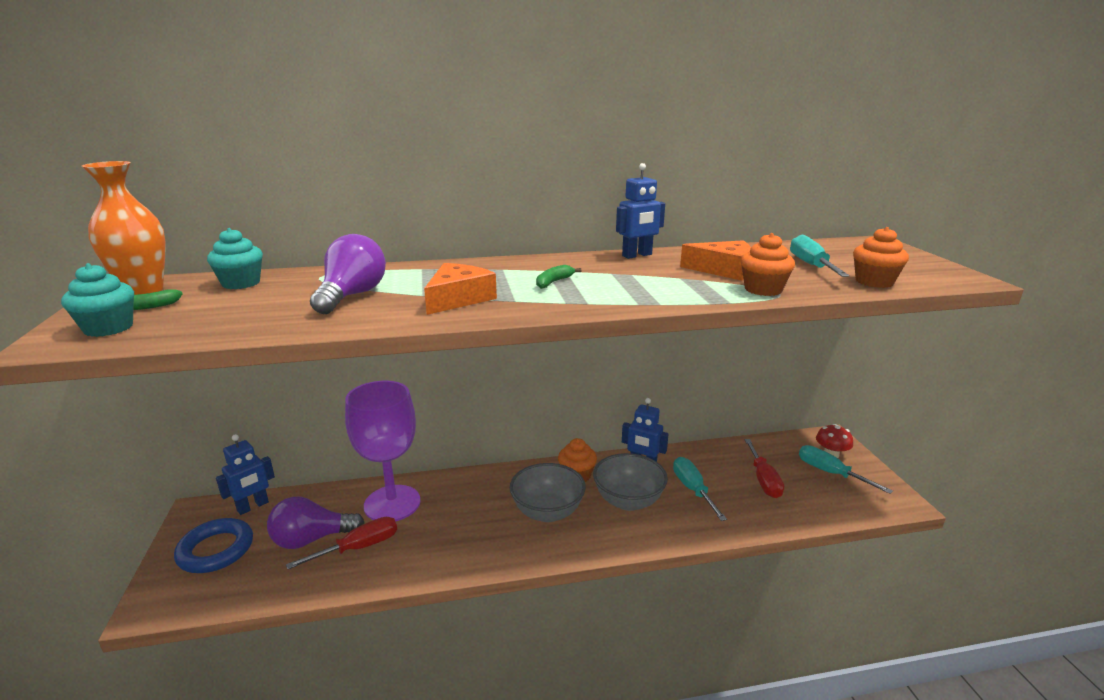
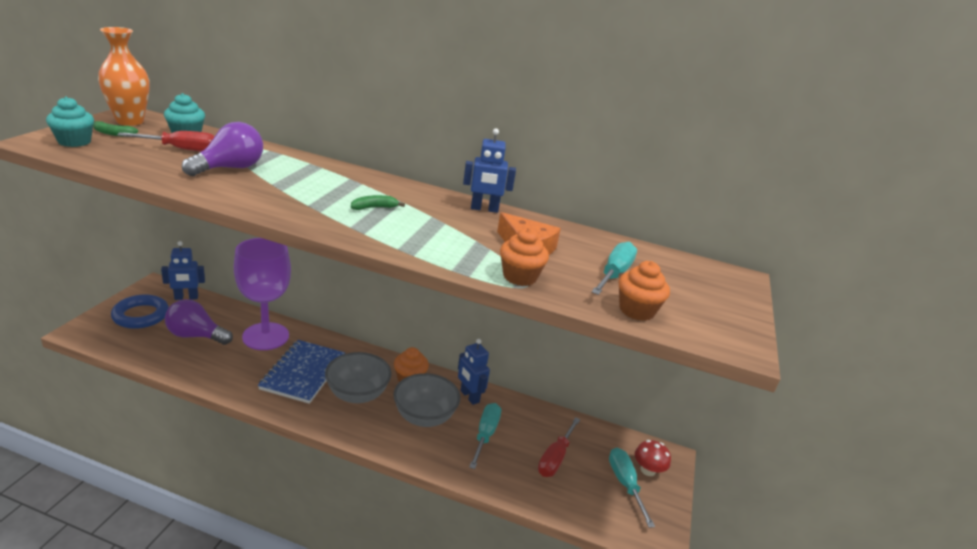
camera: 25 degrees right, 5 degrees up
red screwdriver [286,517,397,569] -> red screwdriver moved to [117,131,215,152]
orange cheese [424,263,497,315] -> none
none -> blue notebook [258,340,345,404]

